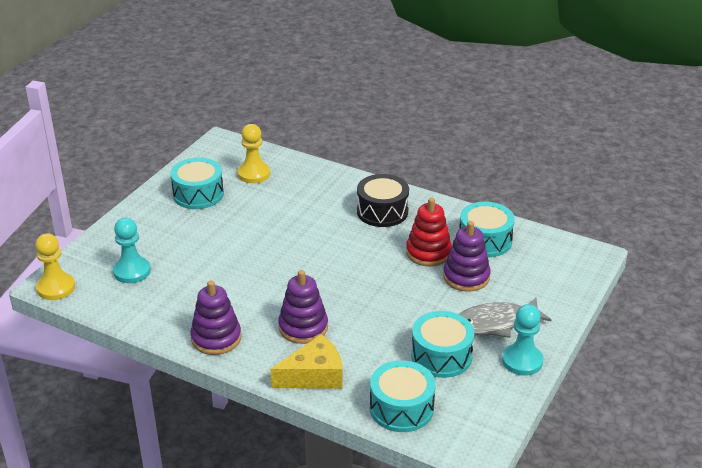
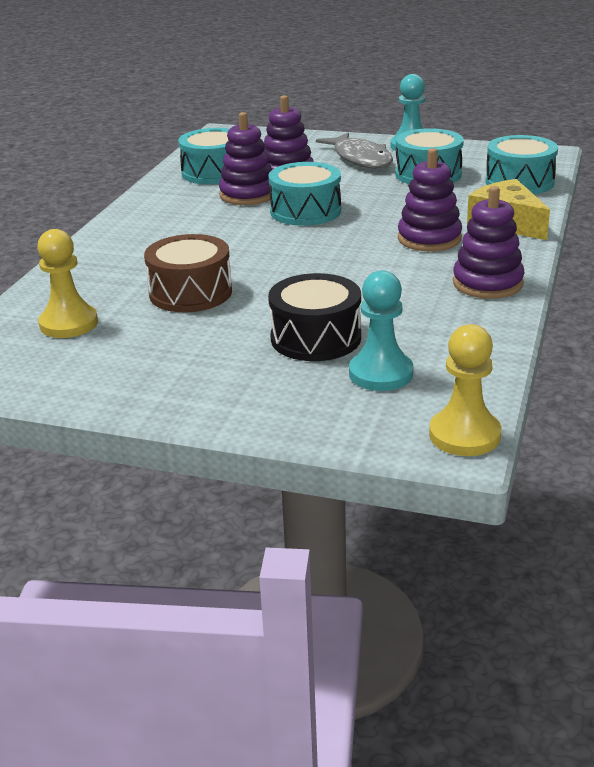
camera: 100 degrees left, 5 degrees down
turquoise drum [170,158,224,209] -> turquoise drum moved to [268,162,341,226]
black drum [357,174,409,227] -> black drum moved to [268,273,361,361]
red stacking toy [406,198,452,267] -> purple stacking toy [219,112,272,205]
none -> brown drum [144,234,232,312]

